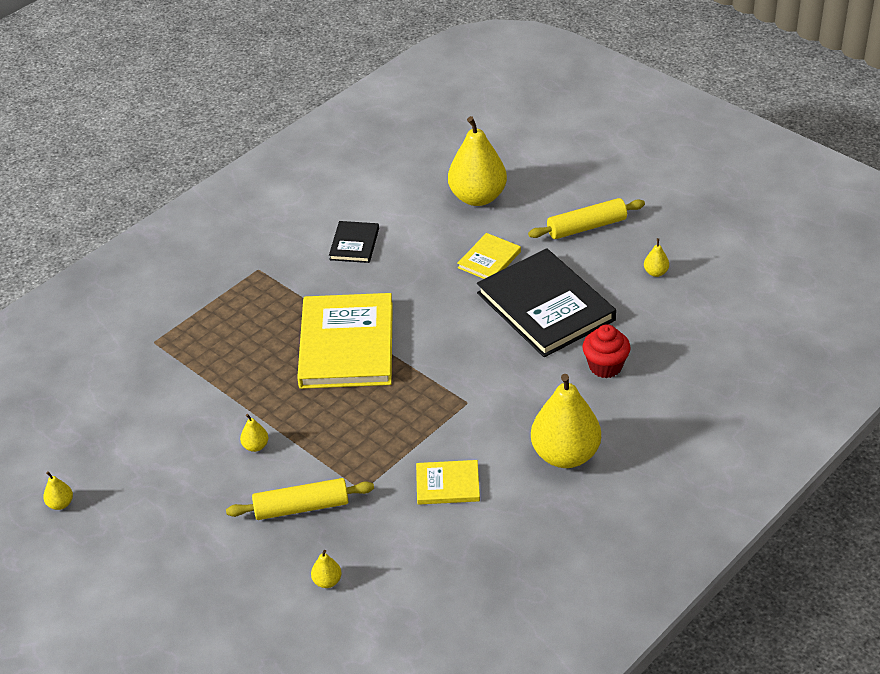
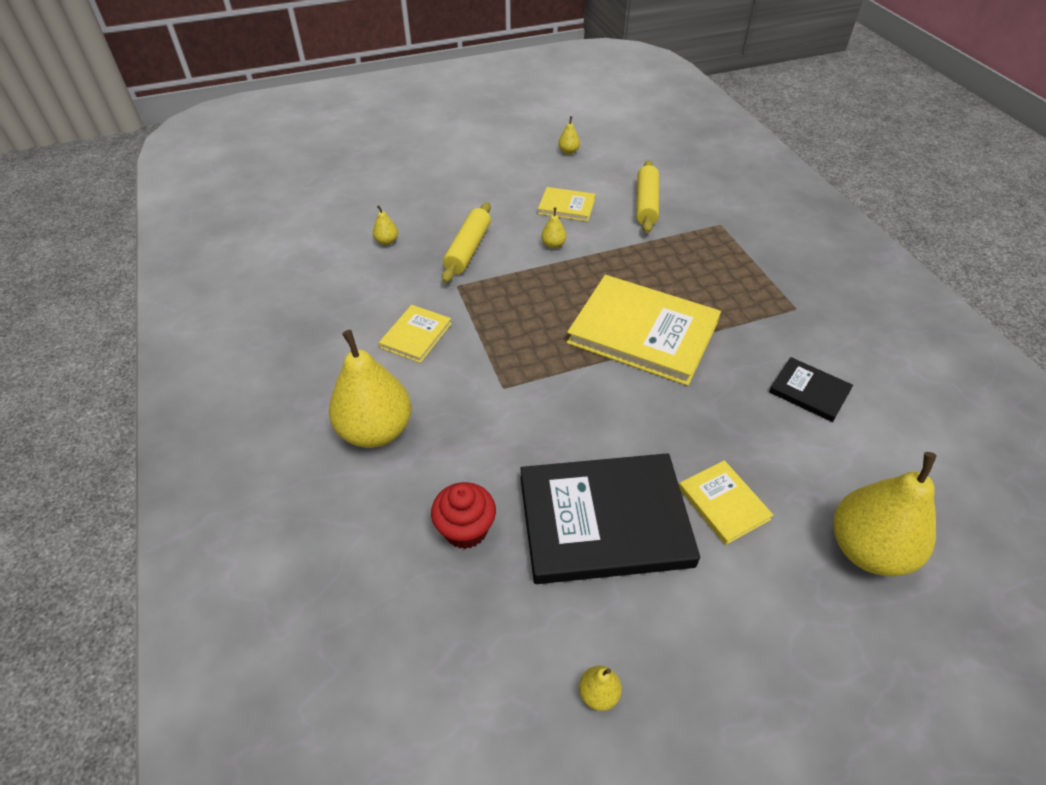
camera: 115 degrees right, 5 degrees up
yellow rolling pin [528,198,645,239] -> yellow rolling pin moved to [636,160,659,233]
none -> yellow book [538,187,596,221]

